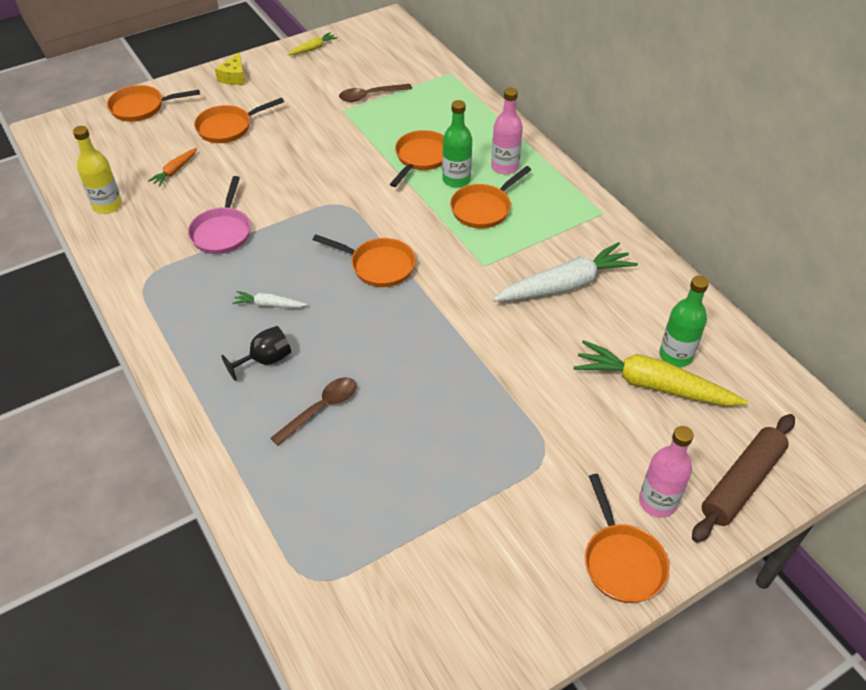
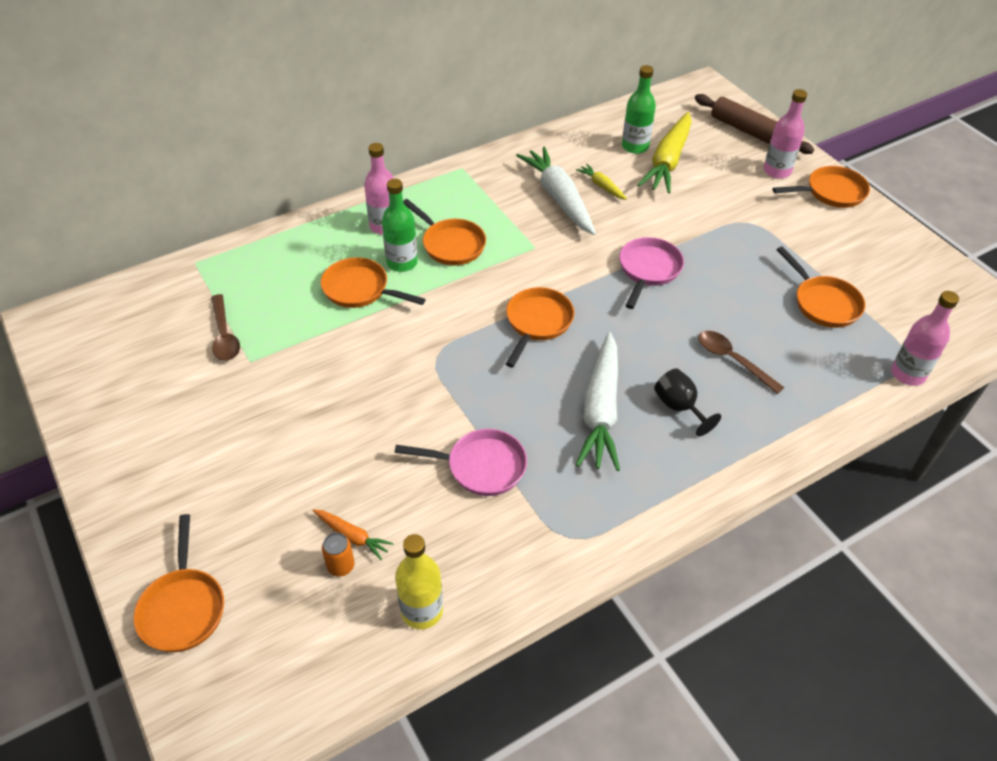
camera: 90 degrees left, 0 degrees up
orange pan [194,98,284,143] -> orange pan moved to [777,246,865,328]
yellow cheese [215,52,246,85] -> none
white carrot [232,291,308,308] -> white carrot [576,332,620,471], size x2.11
yellow carrot [287,32,338,55] -> yellow carrot moved to [576,164,627,200]
none -> orange can [322,533,355,577]
none -> pink pan [619,237,684,309]
none -> pink bottle [891,291,959,386]

